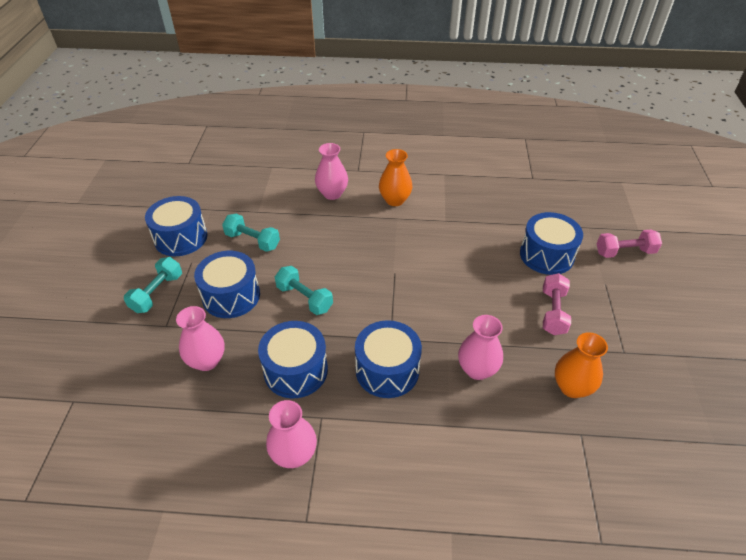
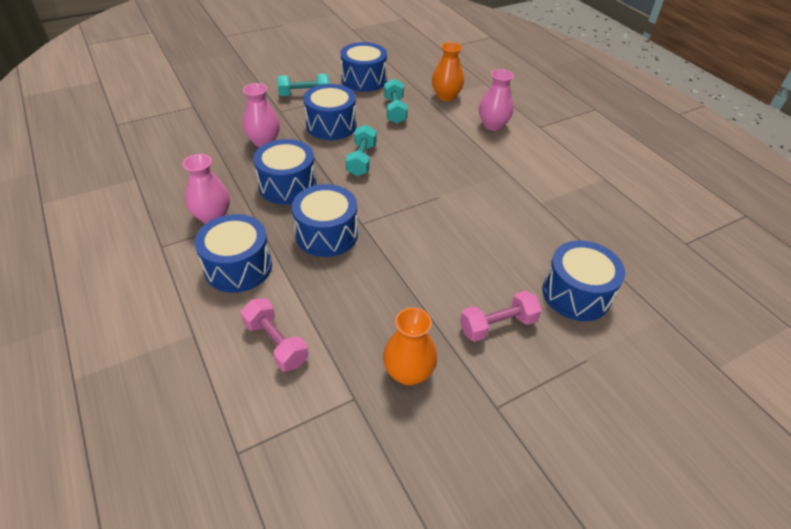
camera: 55 degrees right, 0 degrees up
orange vase [379,149,413,206] -> orange vase moved to [432,42,464,101]
pink vase [458,315,503,380] -> none
pink dumbbell [596,230,662,258] -> pink dumbbell moved to [241,298,308,372]
none -> blue drum [195,214,272,293]

